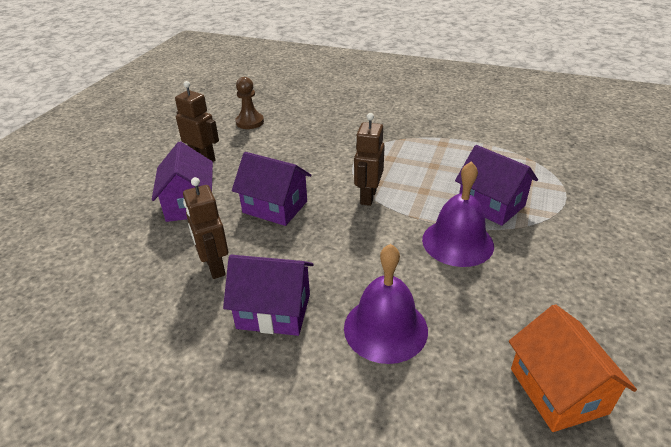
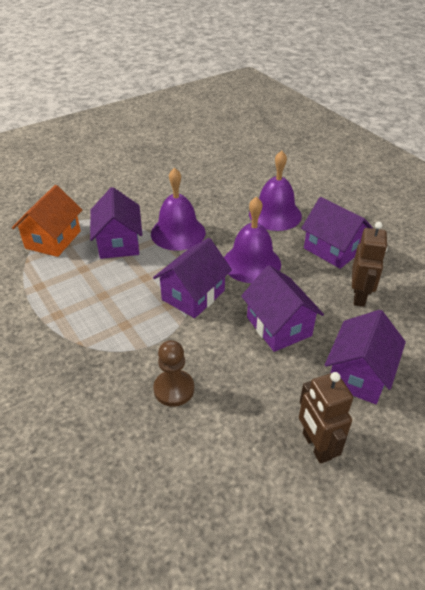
camera: 145 degrees left, 5 degrees up
brown pawn [235,77,264,129] -> brown pawn moved to [153,340,194,407]
brown robot [354,113,385,206] -> purple house [153,238,232,318]
orange house [509,304,637,432] -> orange house moved to [12,185,82,257]
none -> purple bell [224,196,281,283]

